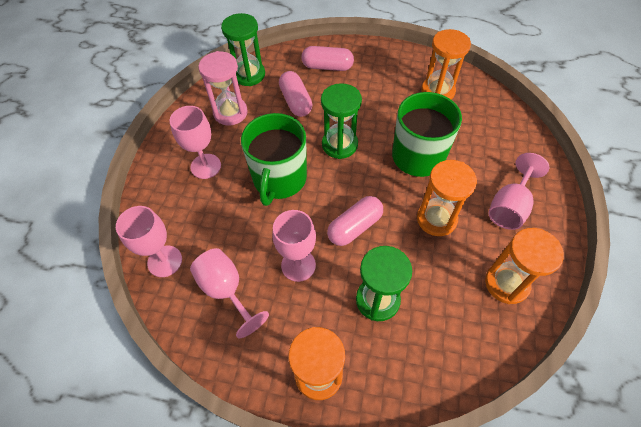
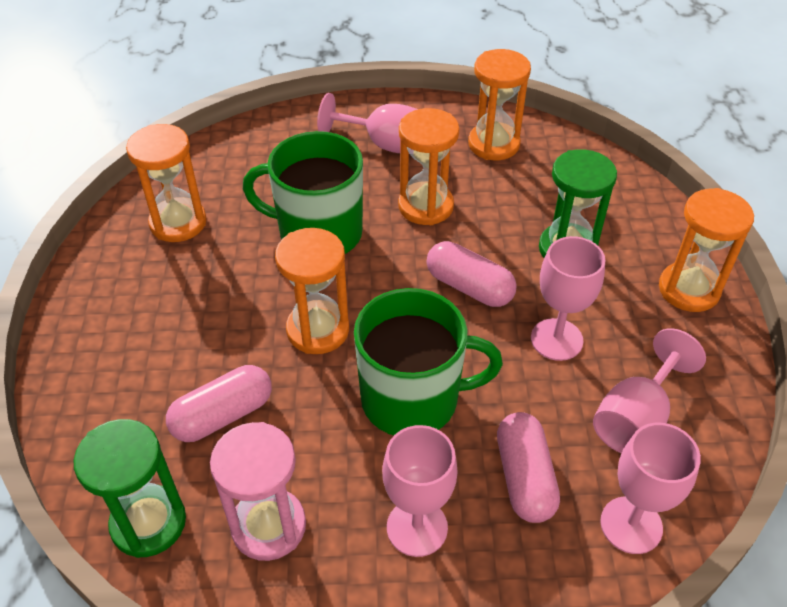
camera: 105 degrees left, 10 degrees down
pink capsule [302,46,354,71] -> pink capsule moved to [497,412,560,523]
green hourglass [321,83,362,159] -> orange hourglass [275,228,349,354]

